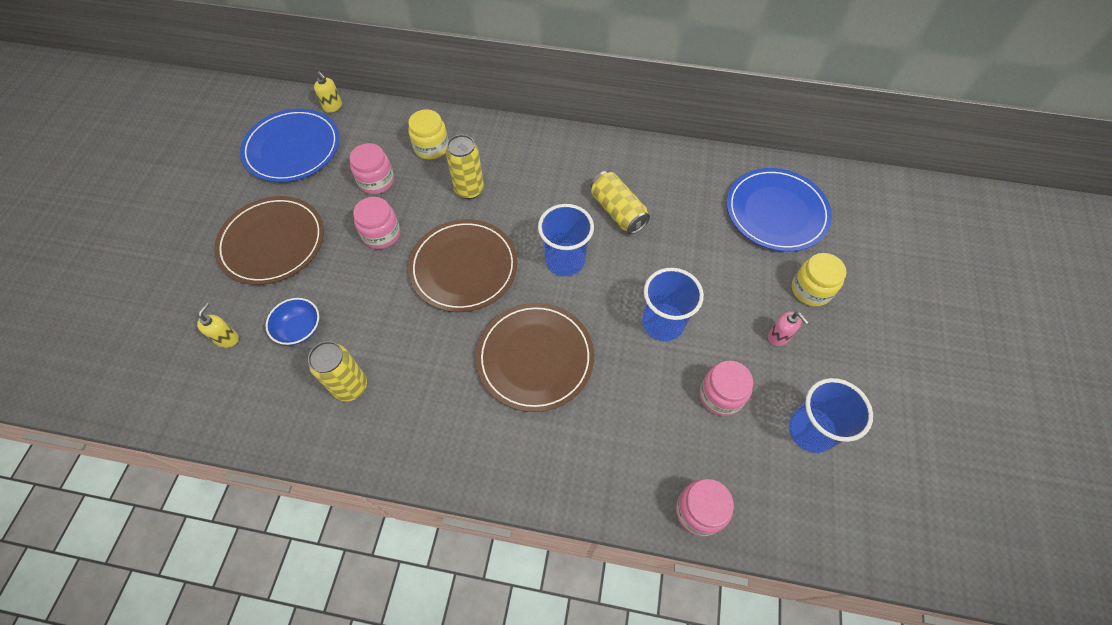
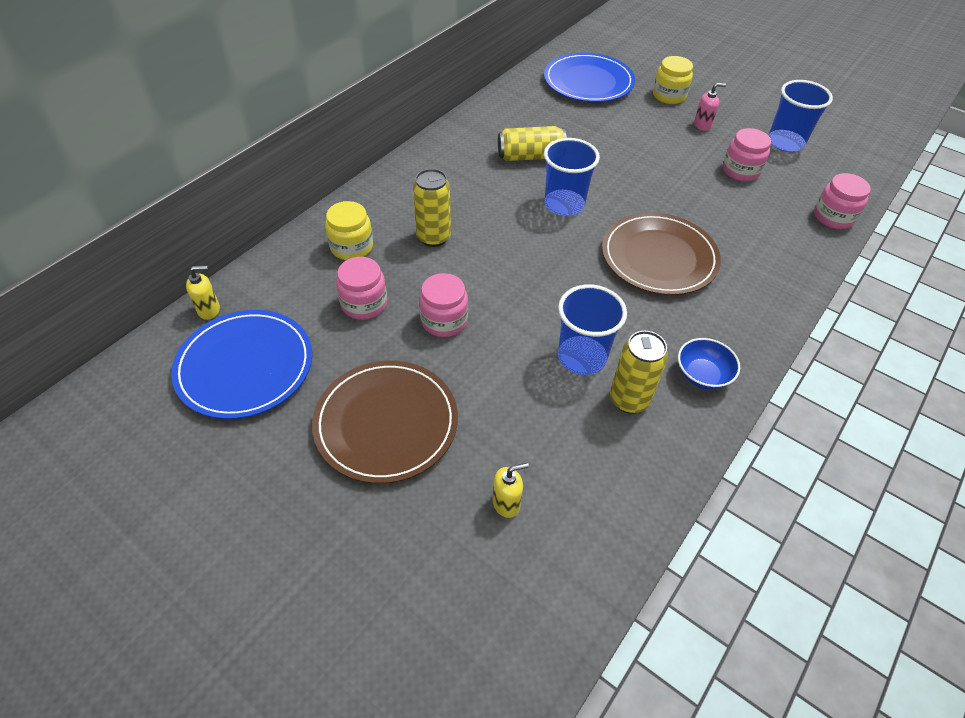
camera: 65 degrees left, 10 degrees down
yellow soap dispenser [197,303,239,348] -> yellow soap dispenser turned 120 degrees clockwise [493,463,529,518]
blue bowl [265,298,319,345] -> blue bowl moved to [678,338,740,390]
brown plate [408,219,518,312] -> none
blue cup [642,268,704,341] -> blue cup moved to [558,284,627,375]

